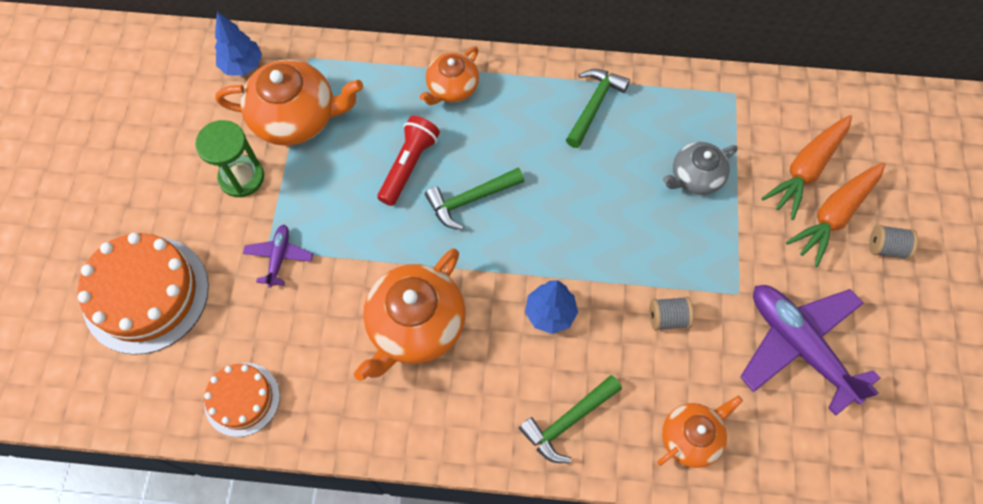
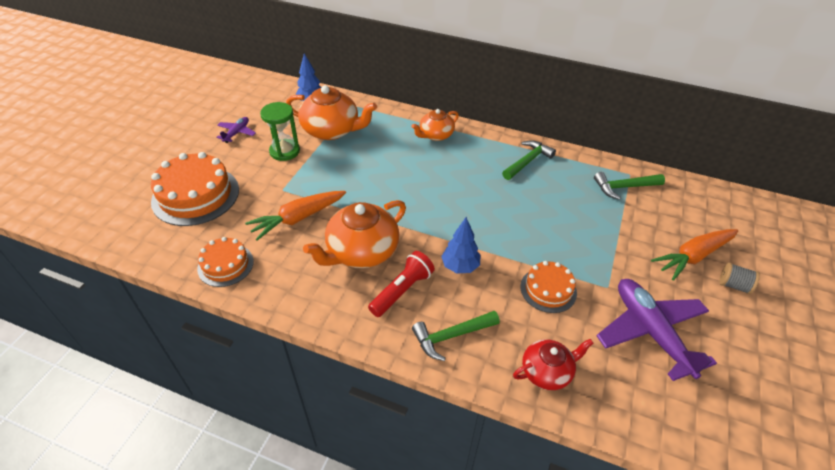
camera: 15 degrees right, 20 degrees down
purple plane [243,224,313,288] -> purple plane moved to [216,117,256,143]
red flashlight [377,116,440,206] -> red flashlight moved to [368,251,435,317]
green hammer [425,168,524,230] -> green hammer moved to [594,172,665,200]
grey spool [650,296,694,331] -> orange cake [520,261,577,313]
orange teapot [657,396,743,468] -> red teapot [513,339,594,390]
grey teapot [663,142,738,195] -> none
orange carrot [761,115,852,220] -> orange carrot moved to [245,191,346,241]

